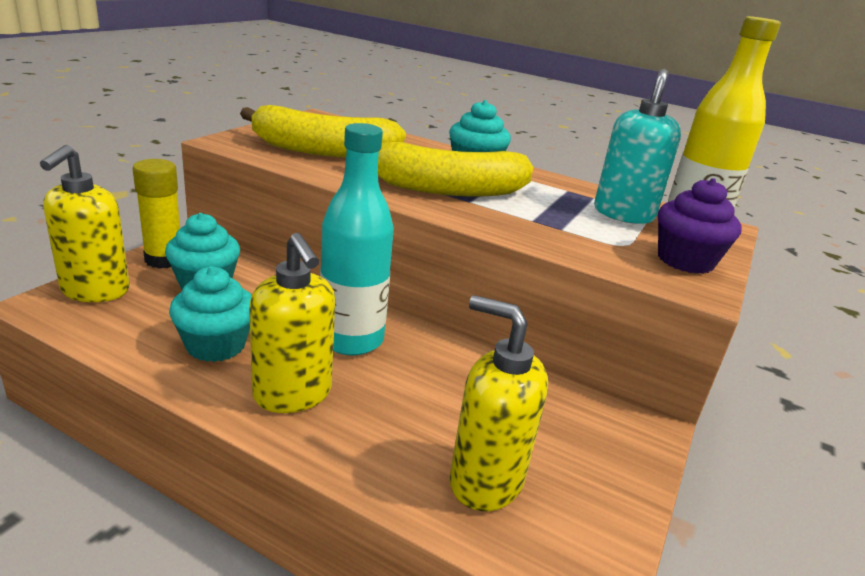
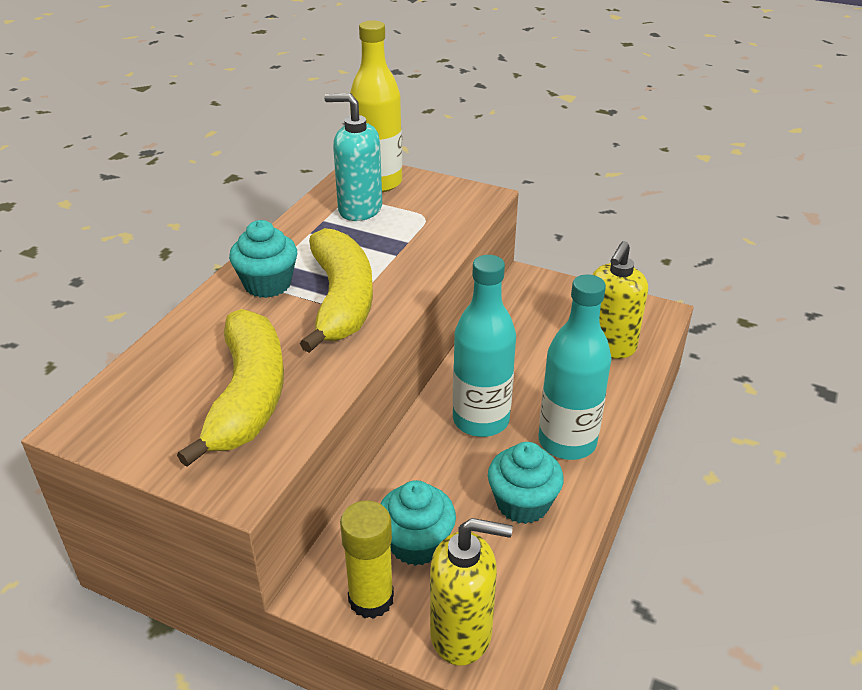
camera: 90 degrees left, 10 degrees up
yellow soap dispenser [249,233,335,413] -> turquoise bottle [539,275,611,460]
purple cupcake [658,178,742,274] -> none

